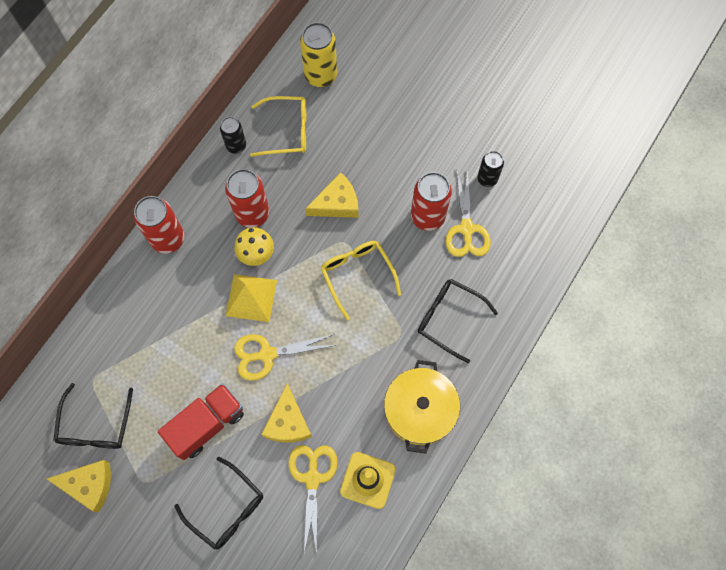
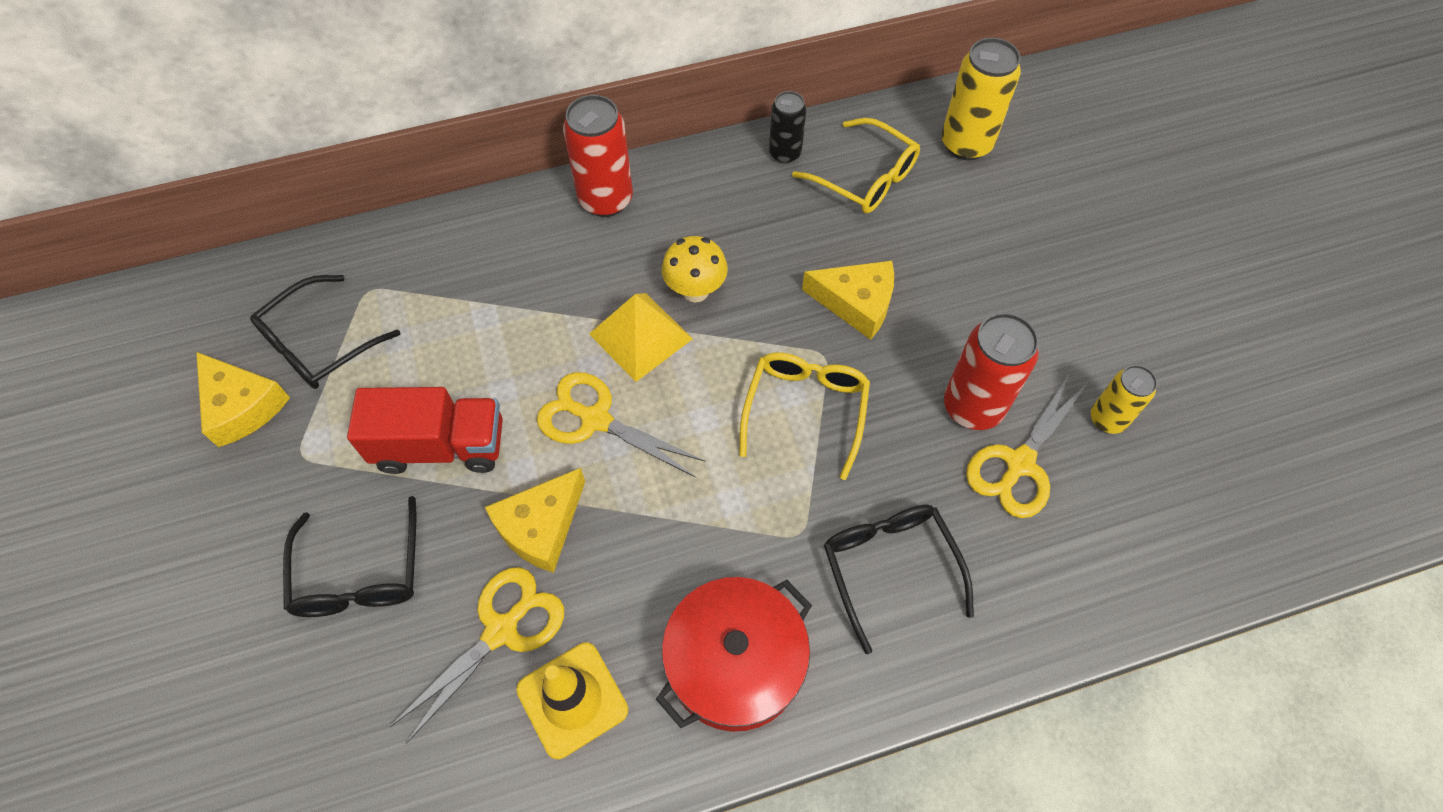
camera: 40 degrees right, 10 degrees down
red can [225,169,269,228] -> none
yellow pot [384,360,460,454] -> red pot [656,577,812,732]
black can [477,151,504,187] -> yellow can [1091,365,1157,434]

